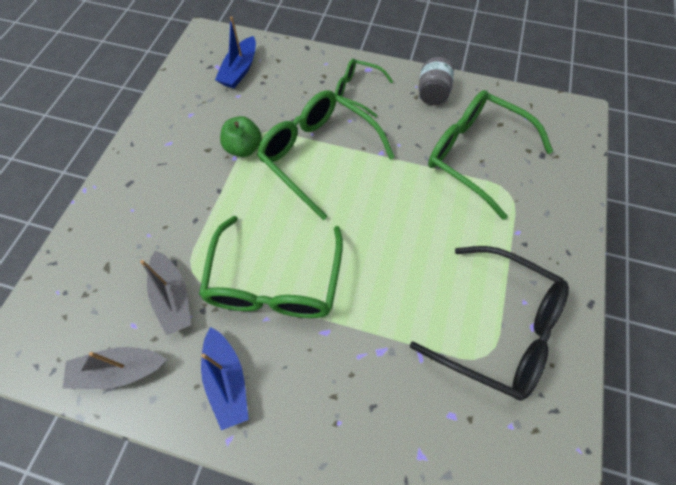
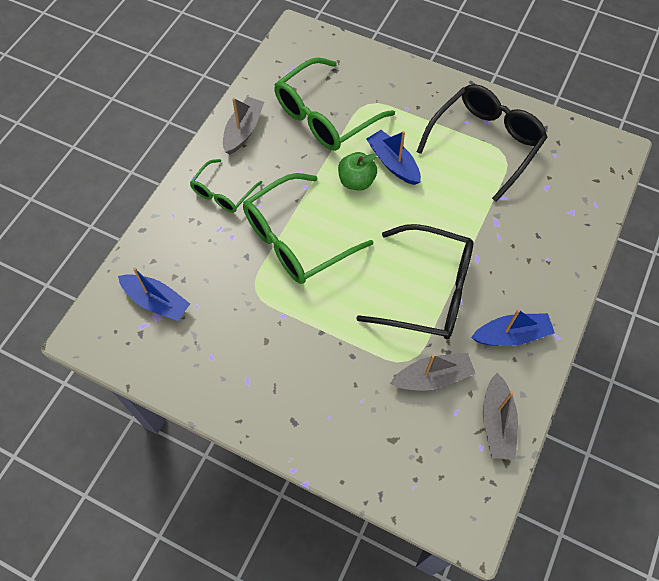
camera: 80 degrees left, 0 degrees up
green glasses [199,216,343,318] -> black glasses [356,224,473,339]
green apple [220,116,262,157] -> green apple moved to [338,152,377,190]
grey jar [419,57,454,105] -> grey boat [223,97,264,155]
none -> blue boat [367,130,421,185]

